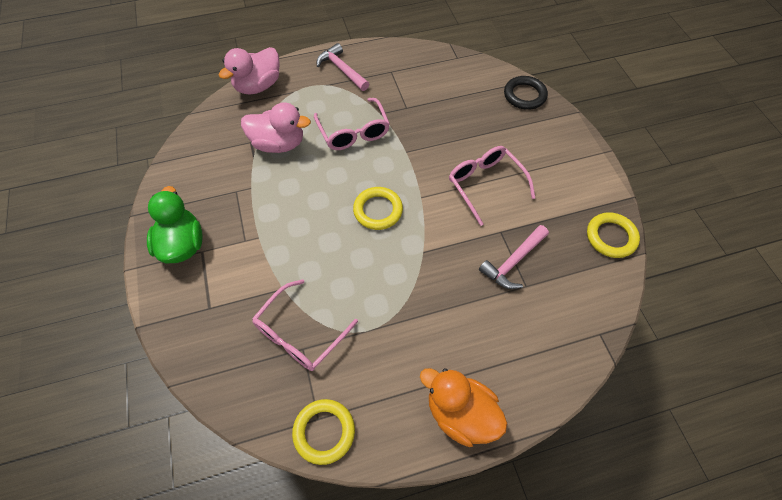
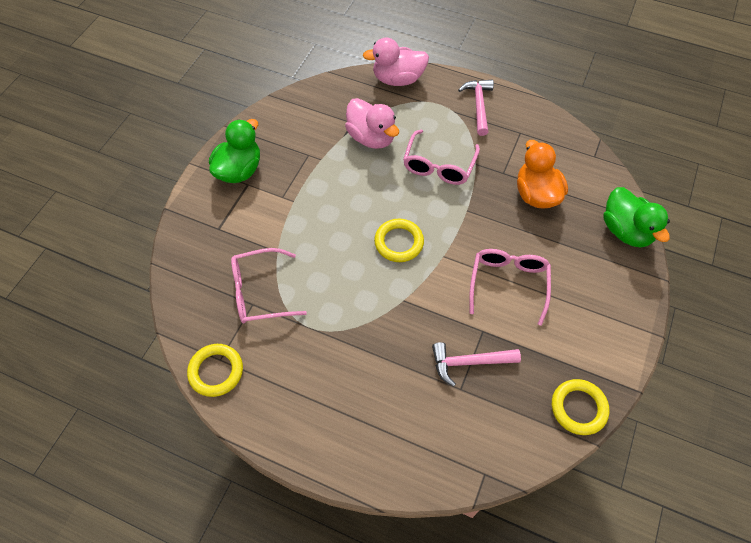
camera: 40 degrees right, 0 degrees up
orange duck [420,368,507,447] -> orange duck moved to [517,140,568,209]
black ring [504,76,548,110] -> green duck [603,187,670,248]

